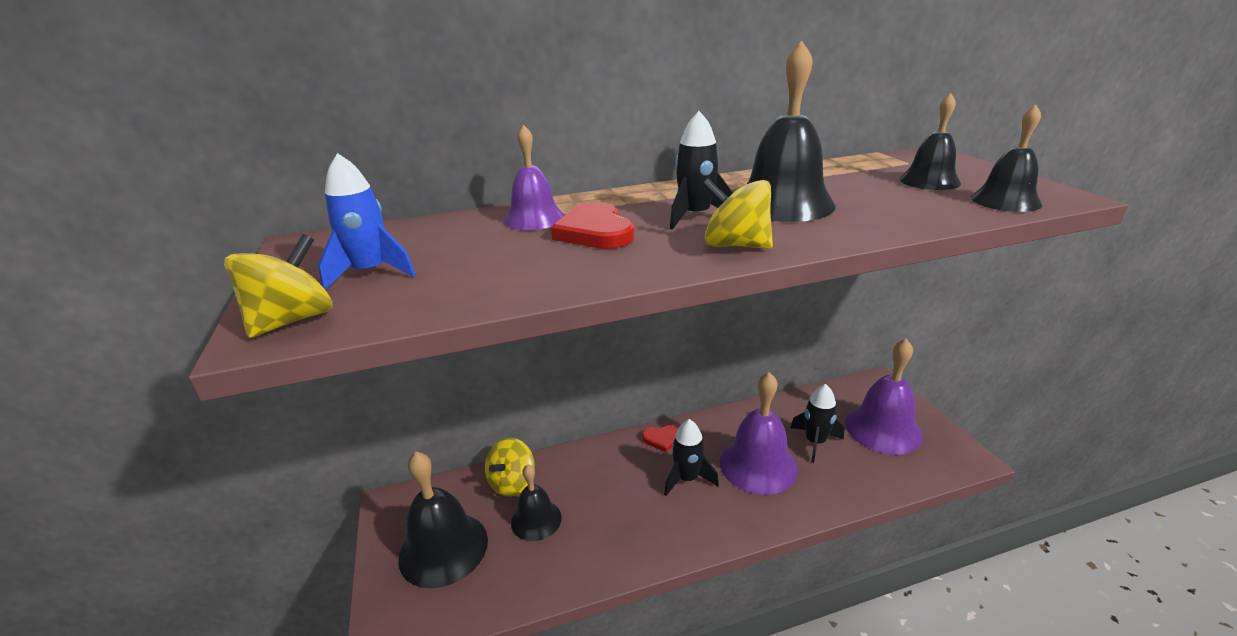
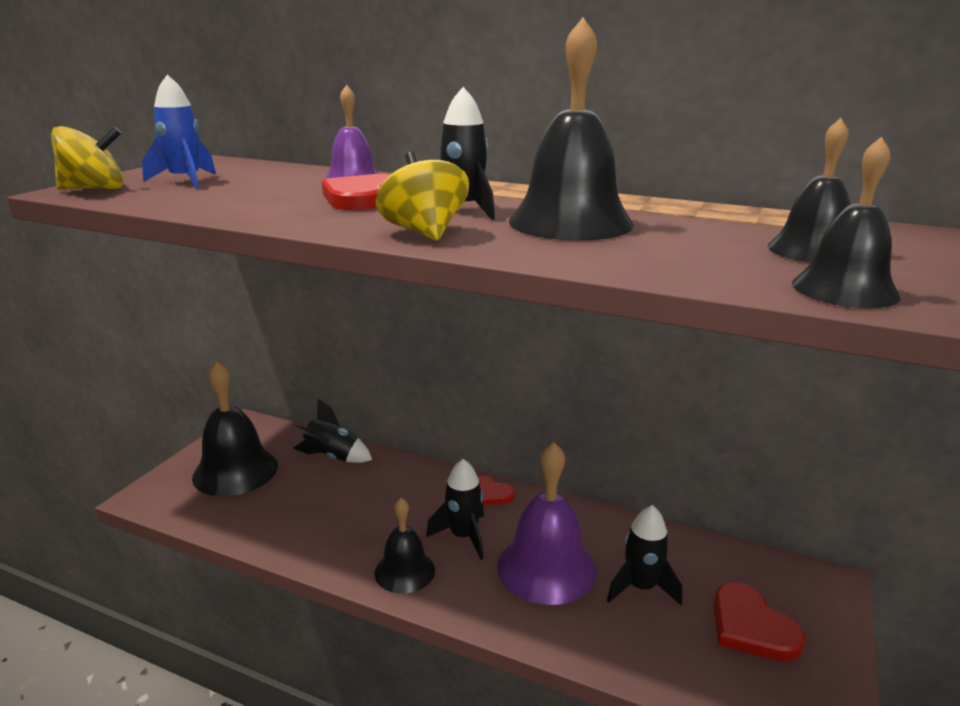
camera: 40 degrees right, 5 degrees down
yellow spinning top [485,438,535,496] -> black rocket [291,398,372,463]
black bell [511,464,562,541] -> black bell moved to [375,498,435,594]
purple bell [845,339,923,455] -> red heart [714,583,805,661]

